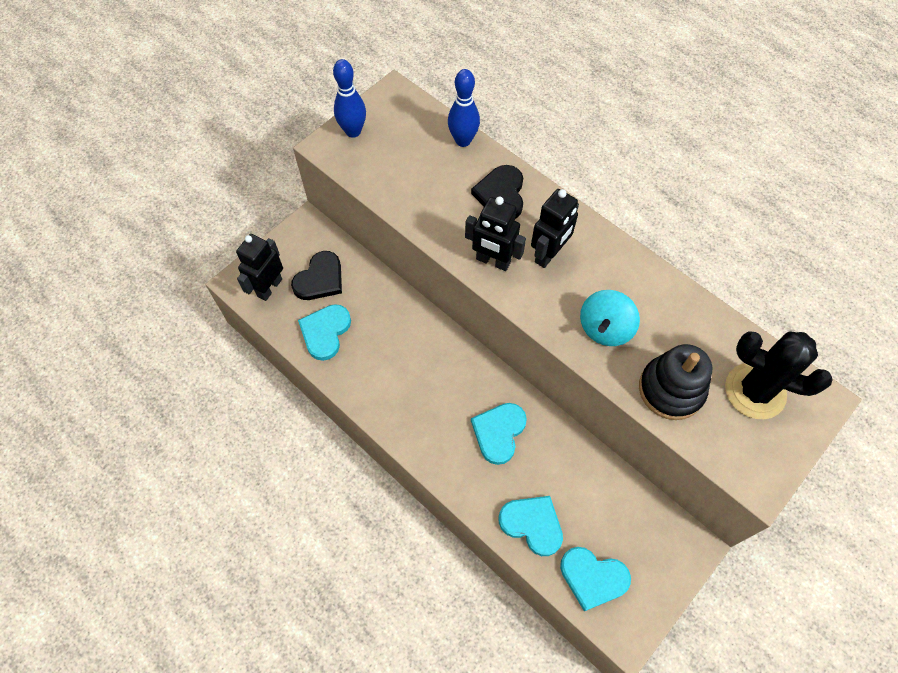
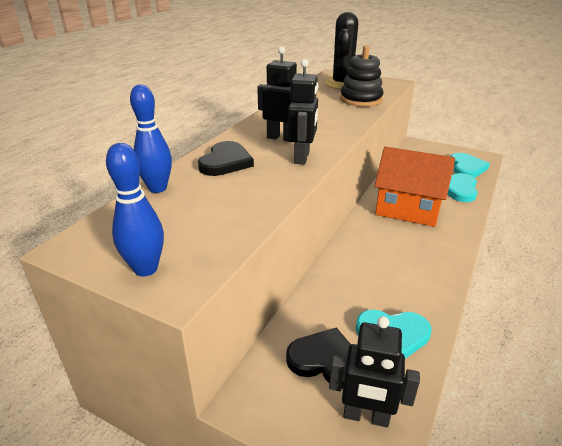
camera: 105 degrees left, 30 degrees down
black heart [471,165,523,219] -> black heart turned 60 degrees counterclockwise [198,141,254,176]
turquoise heart [471,403,527,465] -> orange house [375,147,455,227]
turquoise spinning top [580,290,640,346] -> none

